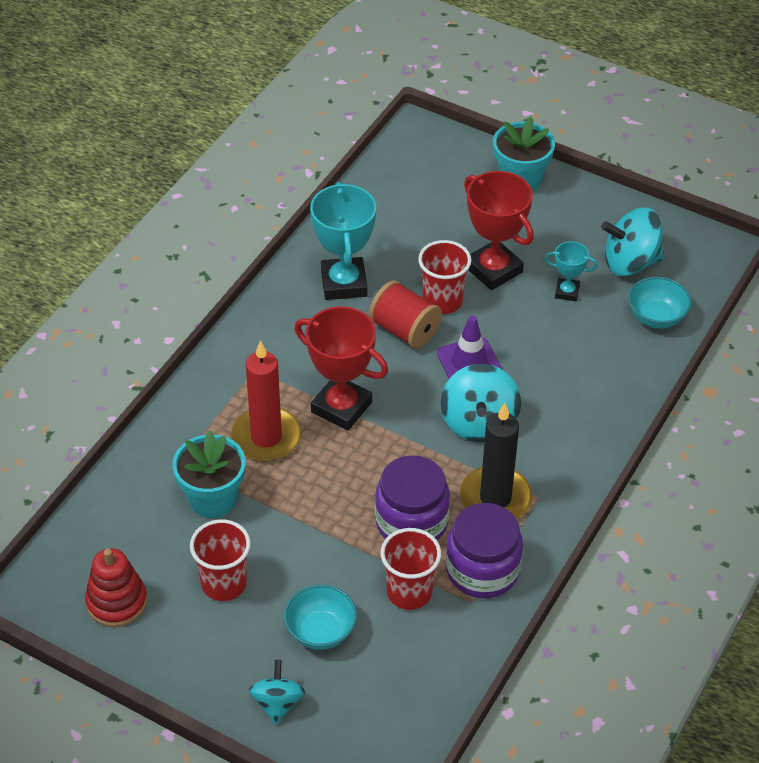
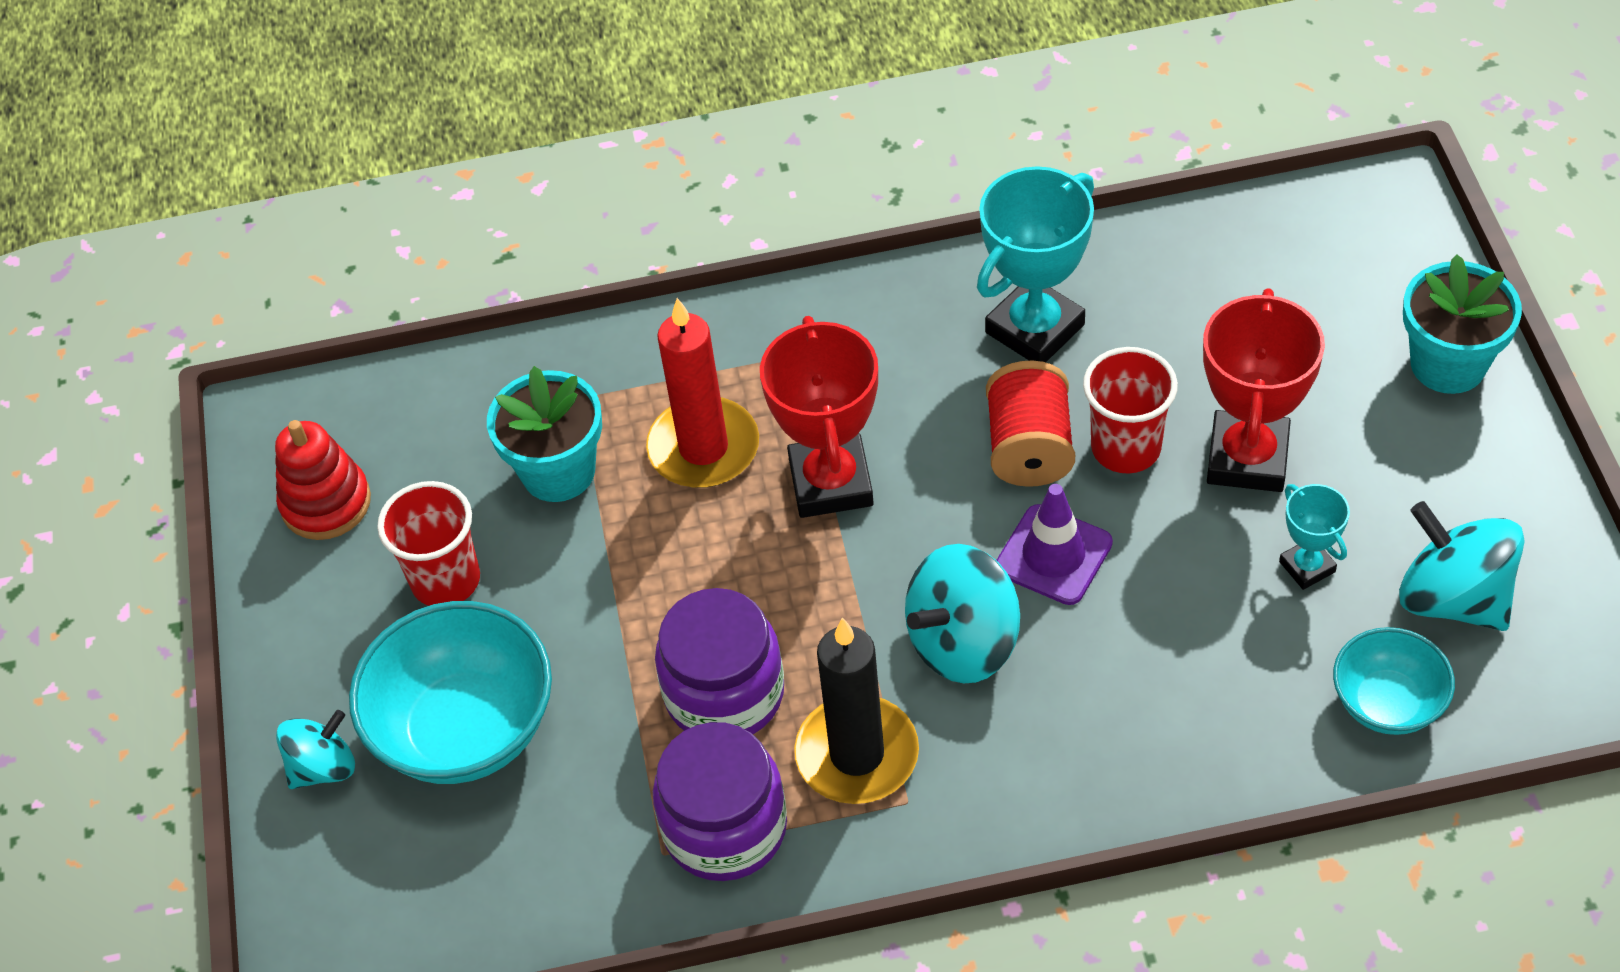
camera: 55 degrees right, 5 degrees up
turquoise bowl [284,585,357,650] -> turquoise bowl [349,601,552,784], size x1.73
red cup [380,528,441,610] -> none

